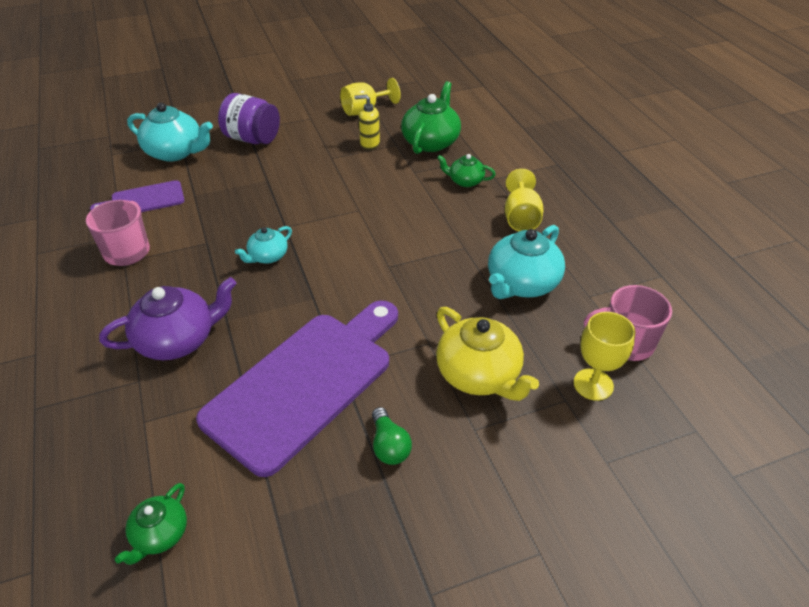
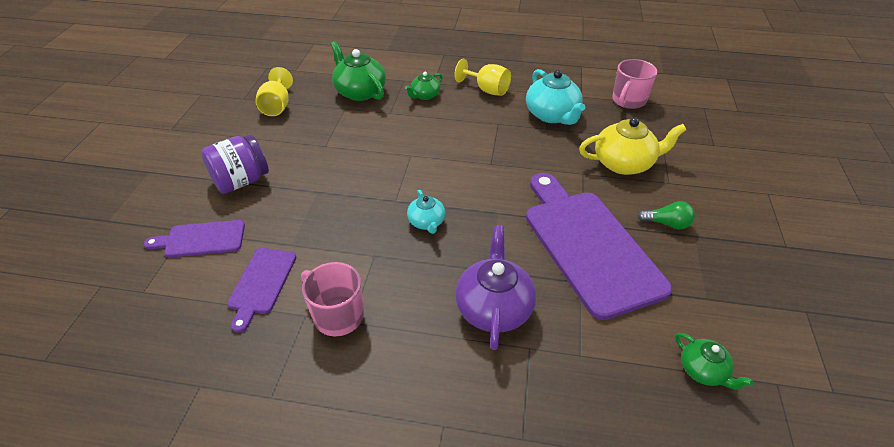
camera: 60 degrees left, 0 degrees up
turquoise teapot [127,103,213,162] -> purple cutting board [144,220,245,257]
yellow soap dispenser [354,95,380,150] -> none
yellow goblet [574,312,635,401] -> none

